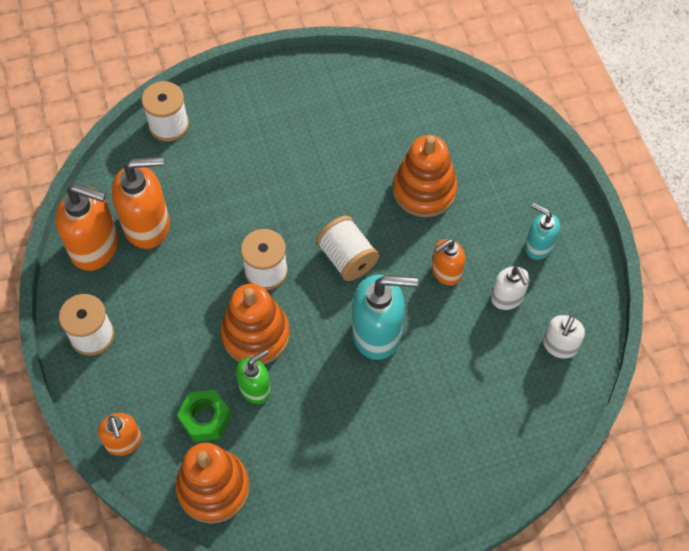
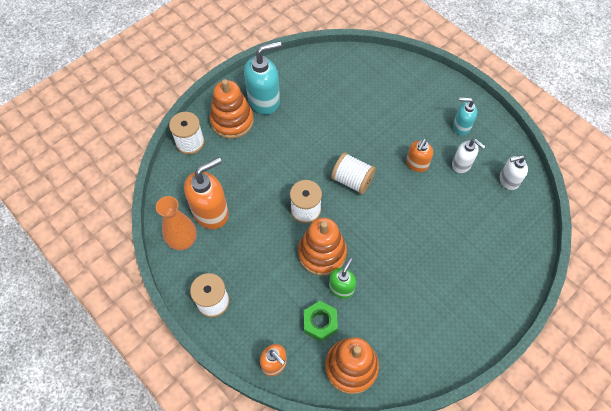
camera: 25 degrees left, 0 degrees up
orange soap dispenser [55,184,119,271] -> orange vase [156,196,197,250]
turquoise soap dispenser [352,275,418,360] -> turquoise soap dispenser moved to [244,41,281,115]
orange stacking toy [393,135,457,217] -> orange stacking toy moved to [210,79,254,139]
white soap dispenser [543,315,585,359] -> white soap dispenser turned 75 degrees clockwise [500,155,528,190]

